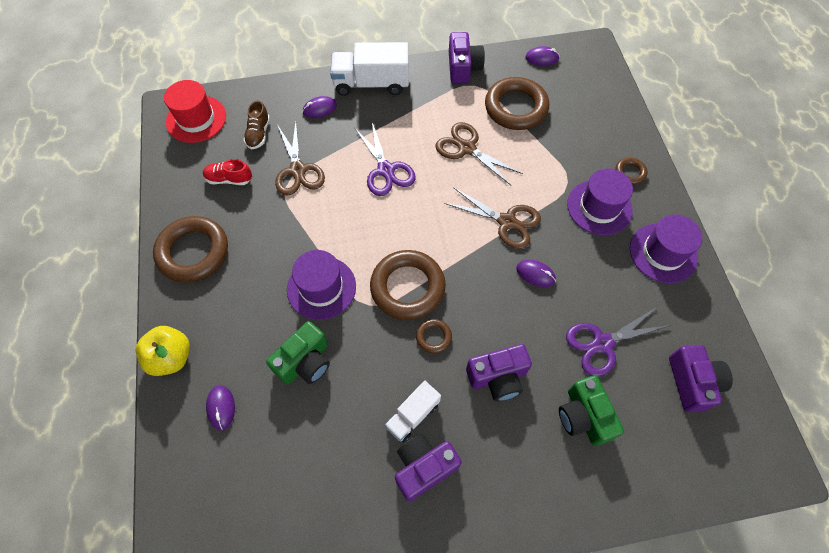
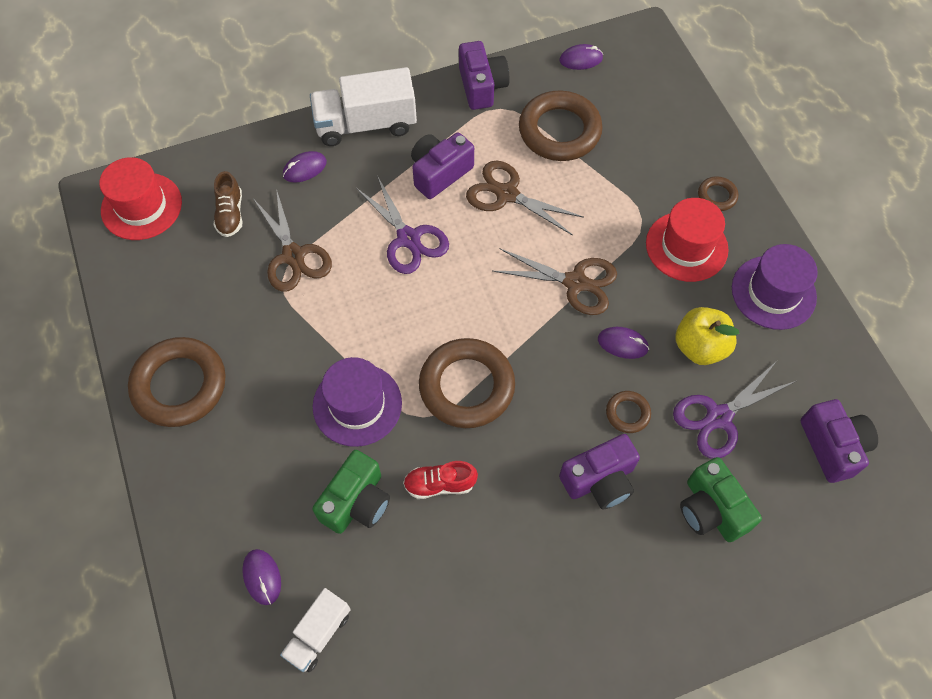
camera: 10 degrees left, 0 degrees up
yellow apple [136,326,190,376] -> yellow apple moved to [676,307,739,365]
red shoe [203,159,252,185] -> red shoe moved to [403,461,478,499]
white truck [385,381,441,442] -> white truck moved to [280,588,351,672]
purple camera [395,434,462,501] -> purple camera moved to [411,133,474,199]
brown ring [416,319,452,353] -> brown ring moved to [606,391,651,433]
purple hat [567,168,633,235] -> red hat [646,198,729,282]

